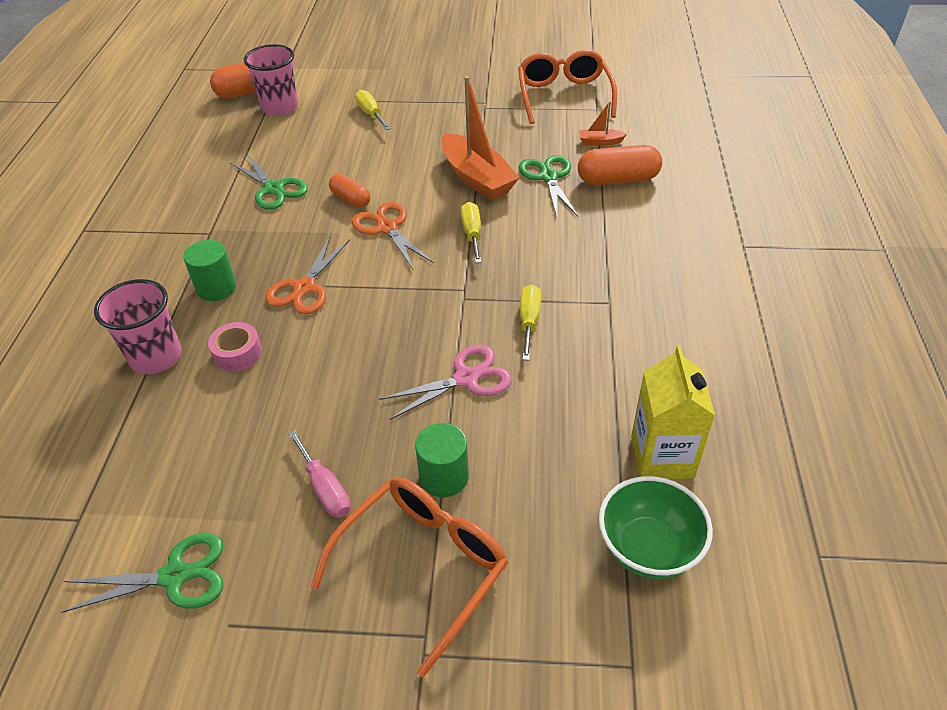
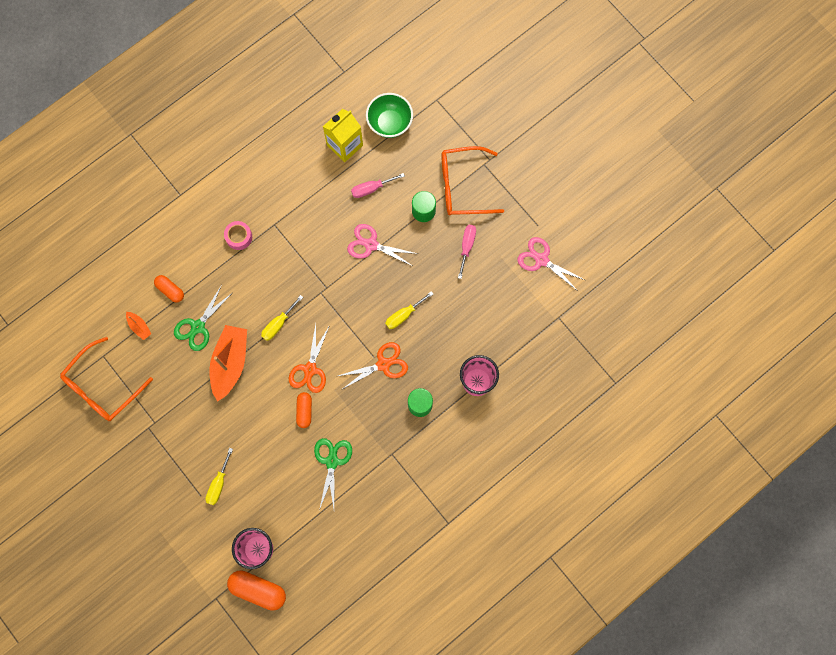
camera: 135 degrees left, 30 degrees up
green scissors [61,533,223,613] -> pink scissors [517,237,585,291]
pink tape [208,322,262,372] -> pink tape moved to [224,221,252,250]
yellow screwdriver [520,284,541,361] -> yellow screwdriver moved to [385,291,433,329]
orange capsule [578,145,662,185] -> orange capsule [154,275,184,303], size x0.61
none -> pink screwdriver [351,173,405,198]

